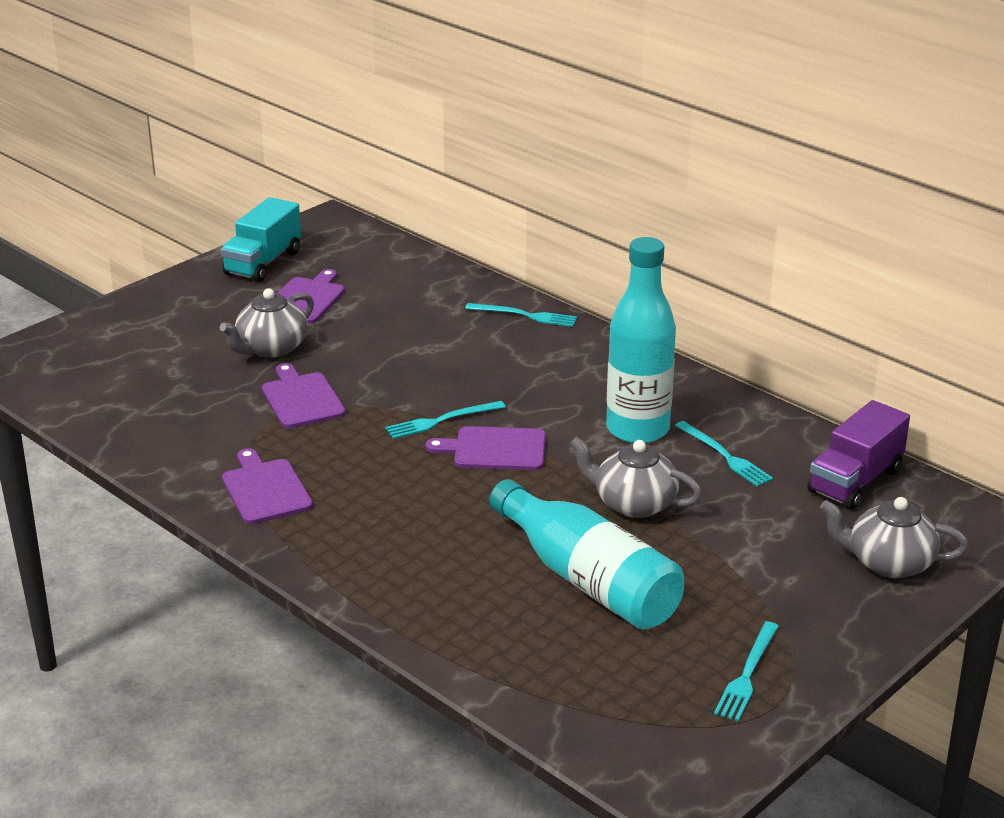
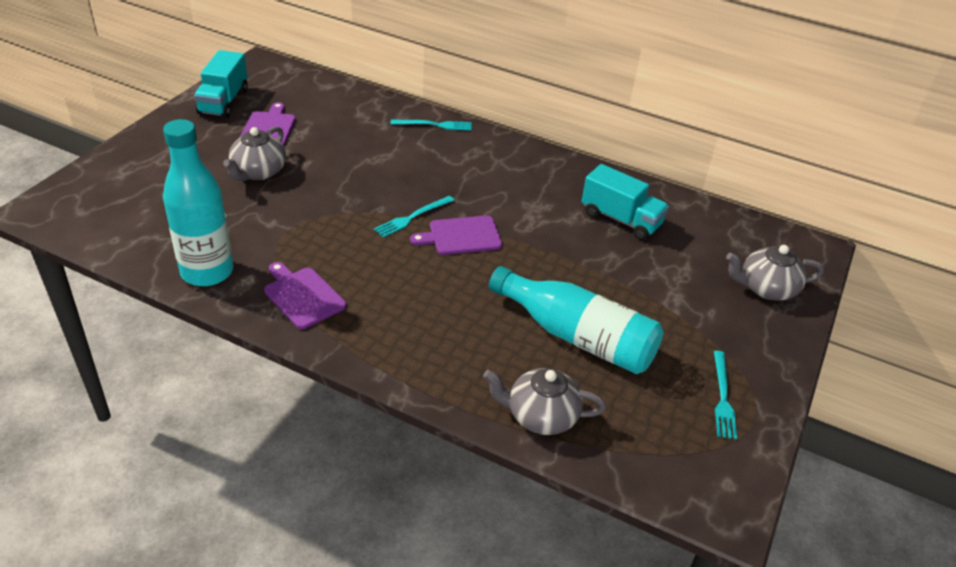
camera: 20 degrees left, 10 degrees up
purple cutting board [262,363,346,428] -> none
grey teapot [570,437,702,518] -> grey teapot moved to [483,368,606,435]
turquoise bottle [606,237,676,443] -> turquoise bottle moved to [163,119,234,286]
turquoise fork [675,421,773,487] -> turquoise truck [582,164,669,240]
purple truck [808,400,910,509] -> none

